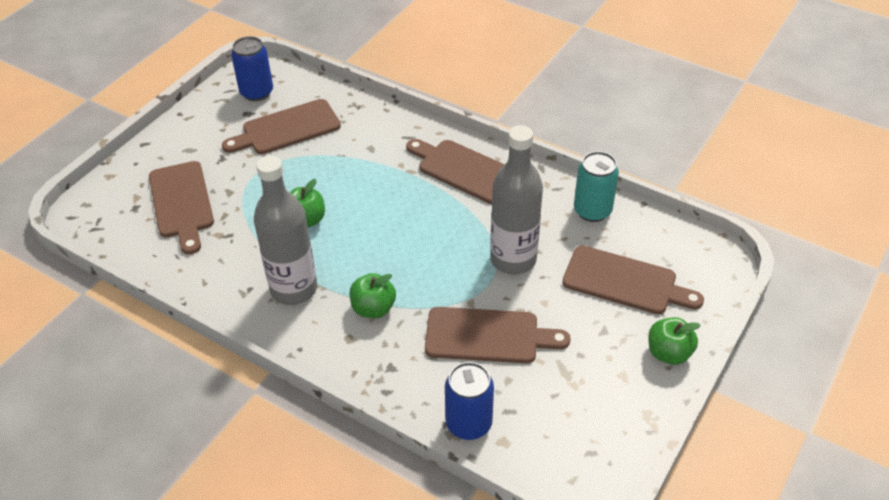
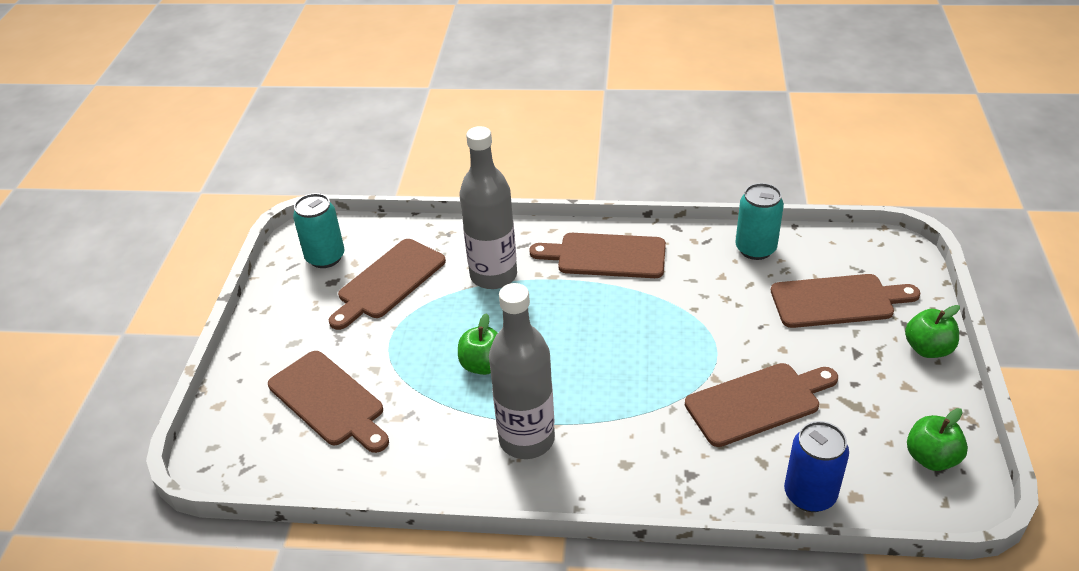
camera: 25 degrees left, 5 degrees down
blue can [231,36,273,101] -> turquoise can [293,193,345,268]
green apple [350,273,396,318] -> green apple moved to [907,408,968,471]
grey bottle [490,125,543,275] -> grey bottle moved to [460,126,517,289]

